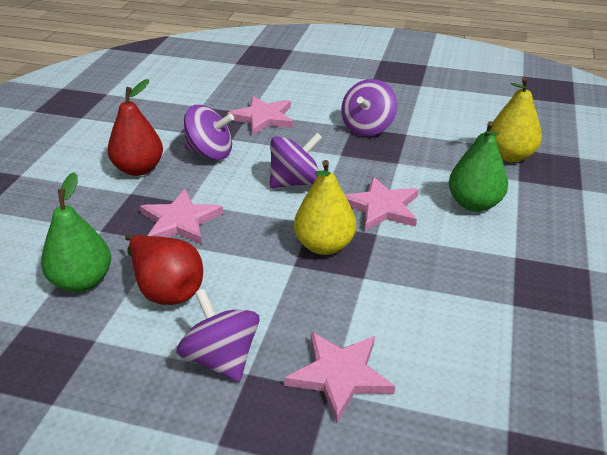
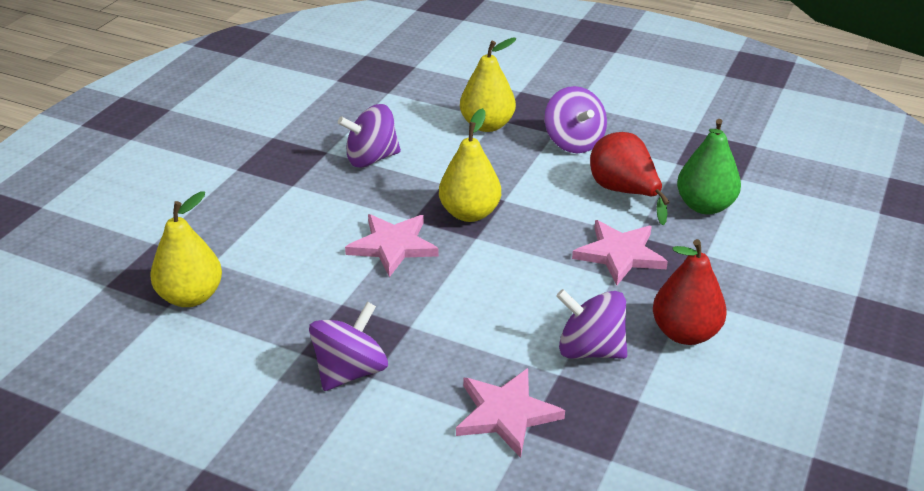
camera: 170 degrees left, 0 degrees up
purple spinning top [270,133,323,188] -> purple spinning top moved to [338,104,401,168]
pink star [284,332,395,423] -> yellow pear [460,38,516,132]
green pear [449,121,508,212] -> none

